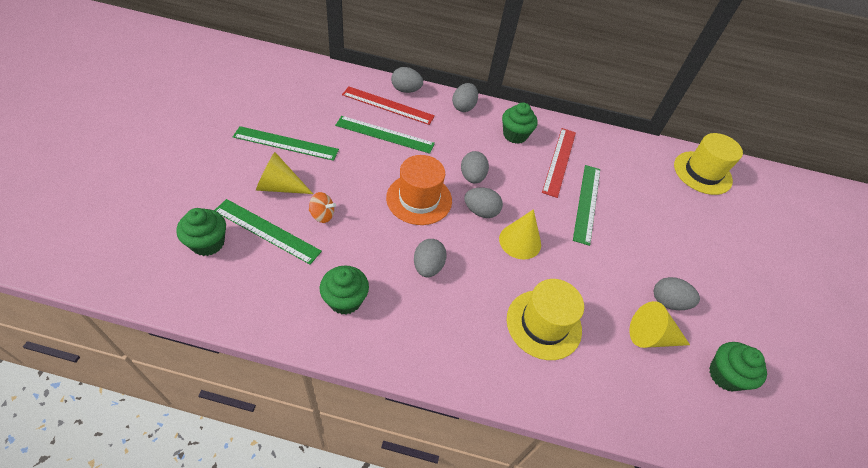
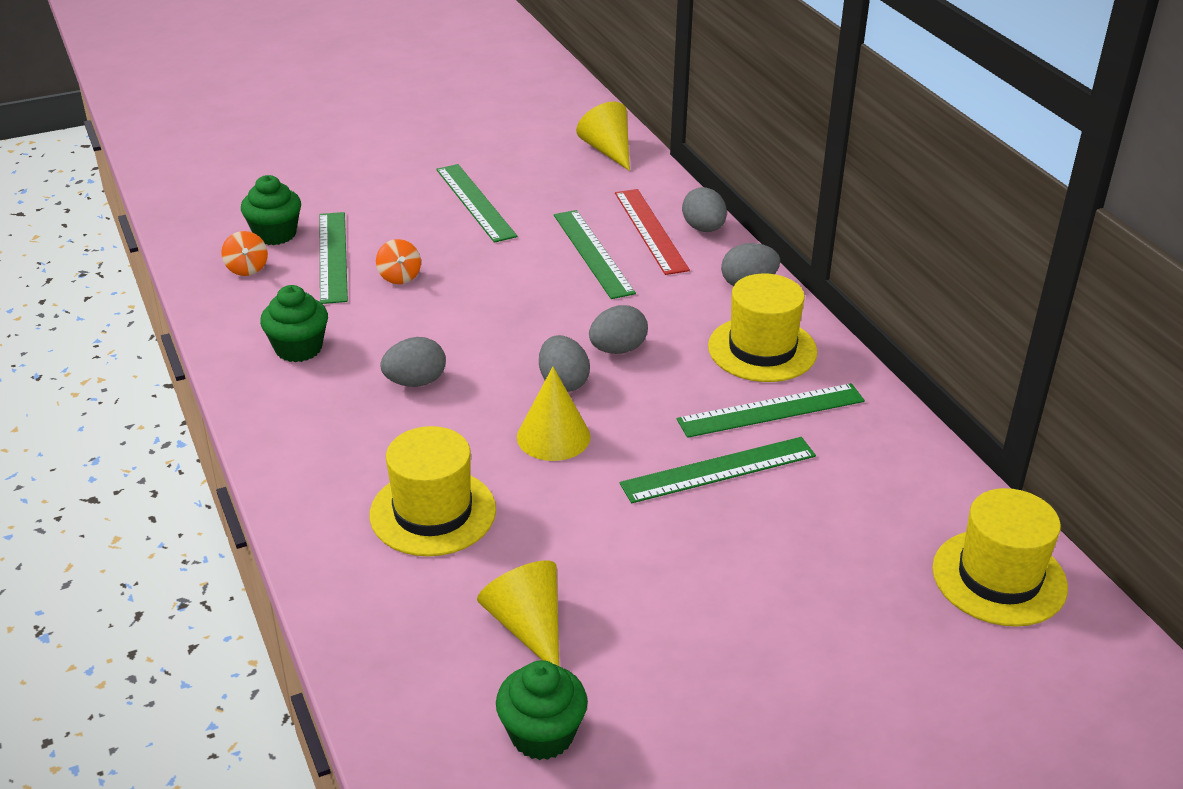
camera: 60 degrees right, 15 degrees down
yellow cone [256,152,313,194] -> yellow cone moved to [576,102,630,171]
orange hat [386,155,452,225] -> none
green cupcake [502,102,538,144] -> yellow hat [708,274,817,382]
red ruler [542,128,576,198] -> green ruler [677,383,865,438]
grey egg [654,277,700,310] -> none
none -> orange spinning top [221,231,268,276]

